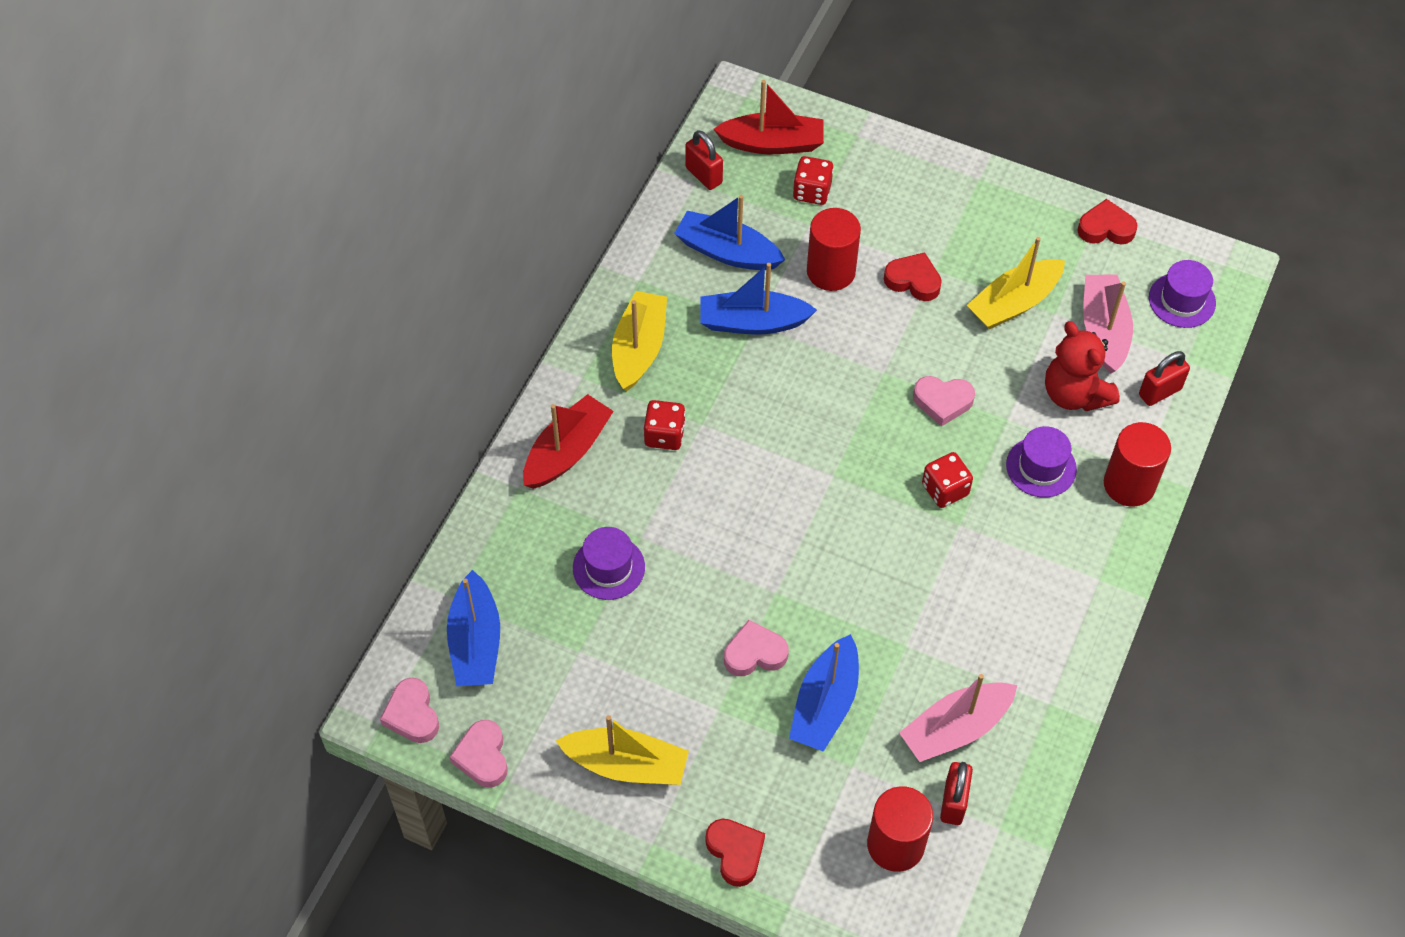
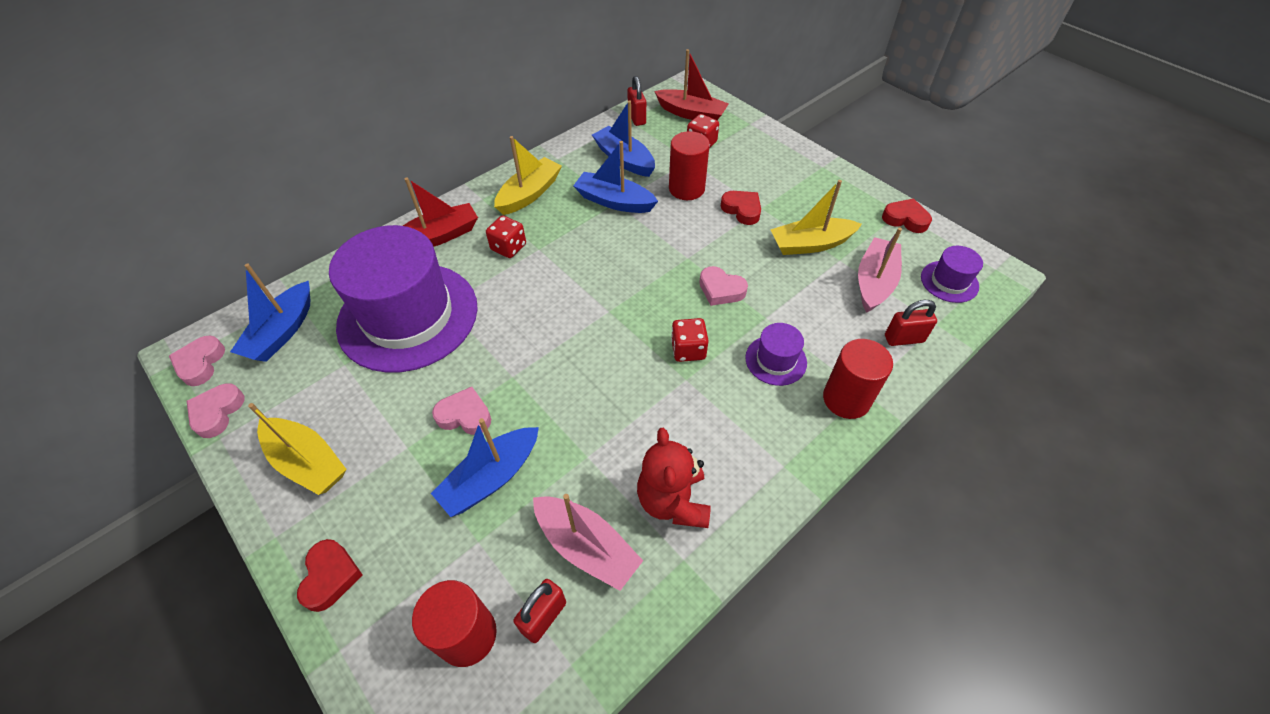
camera: 25 degrees right, 5 degrees down
purple hat [573,527,645,600] -> purple hat [329,225,478,373], size x2.39
pink boat [899,674,1017,762] -> pink boat turned 135 degrees counterclockwise [533,494,643,591]
red teddy bear [1045,321,1120,411] -> red teddy bear moved to [637,428,711,528]

